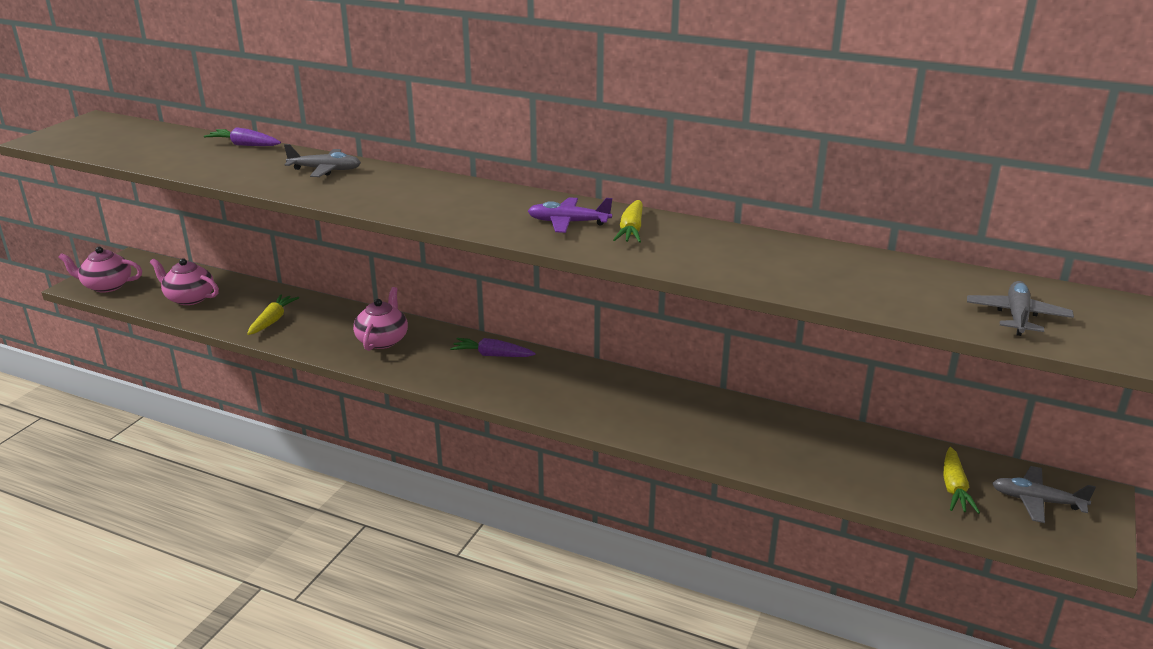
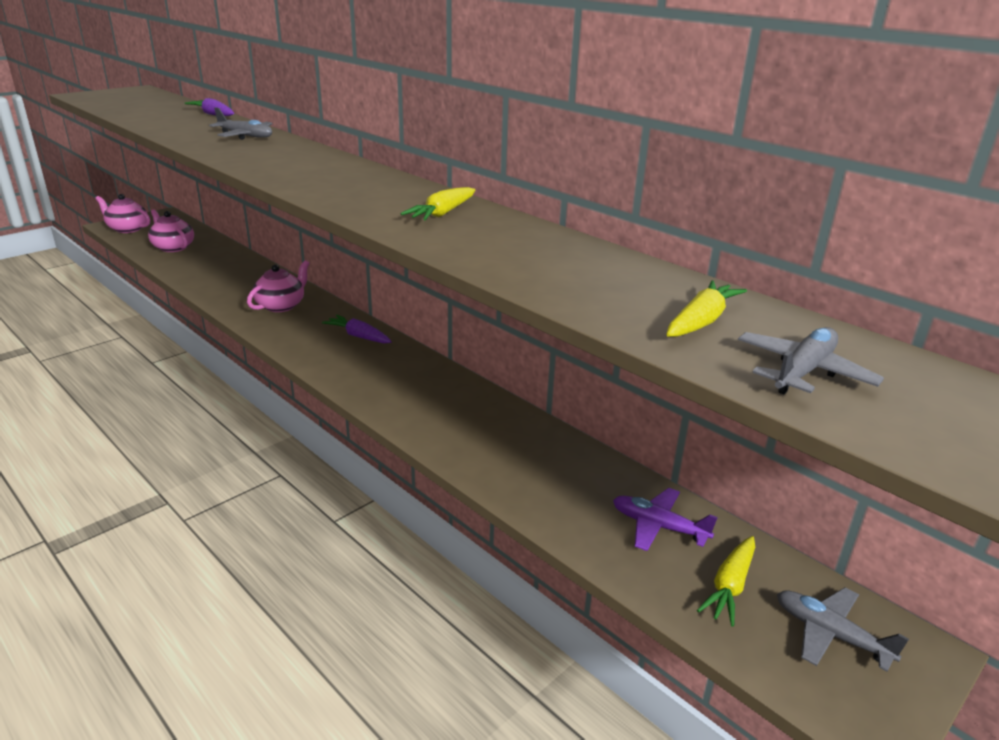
camera: 20 degrees right, 0 degrees up
yellow carrot [247,294,299,335] -> yellow carrot moved to [666,280,747,337]
purple plane [528,197,612,233] -> purple plane moved to [613,488,718,551]

